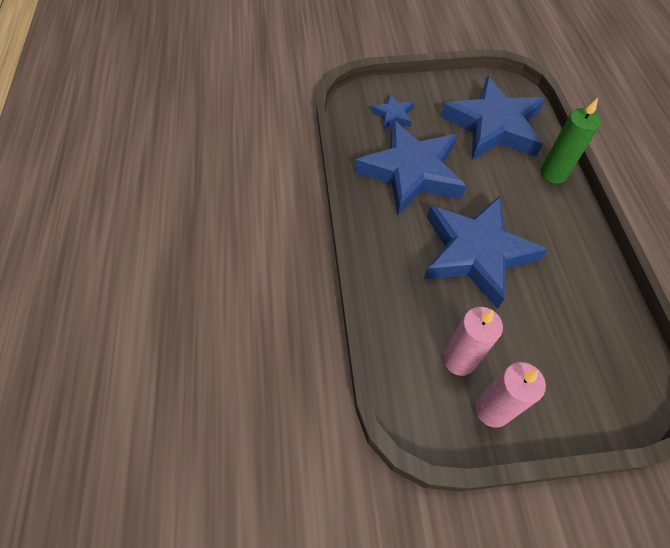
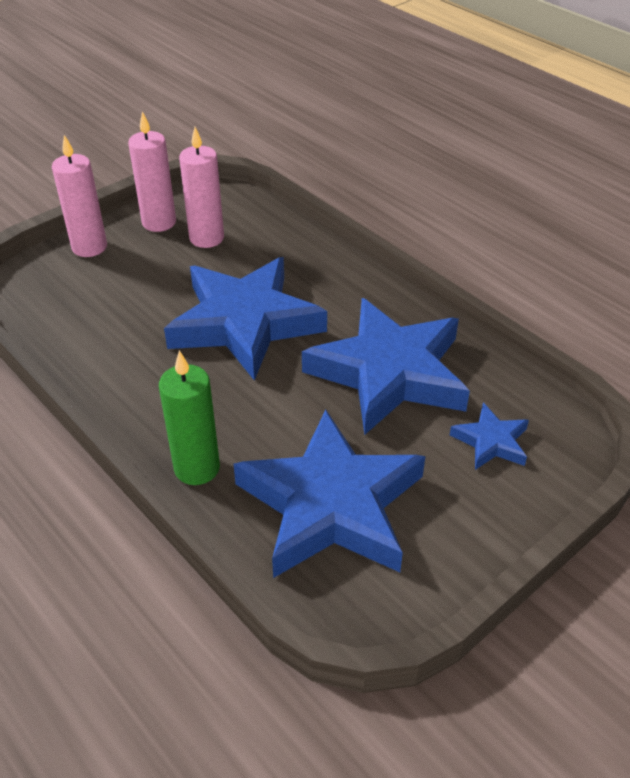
camera: 145 degrees right, 15 degrees down
none -> pink candle [52,135,107,257]

